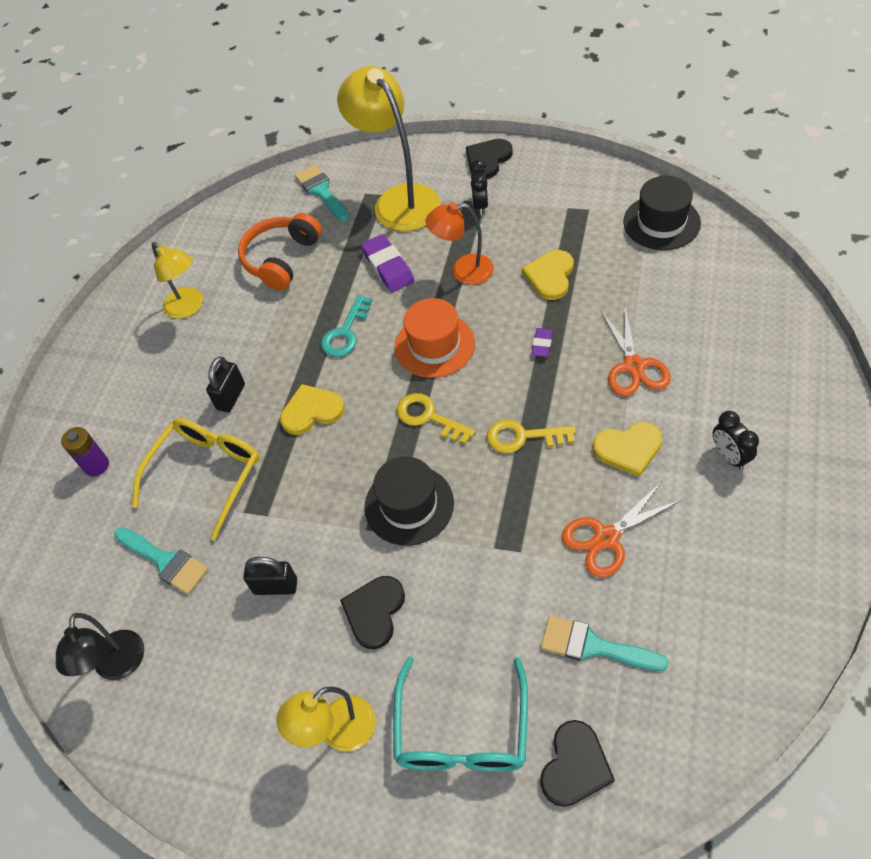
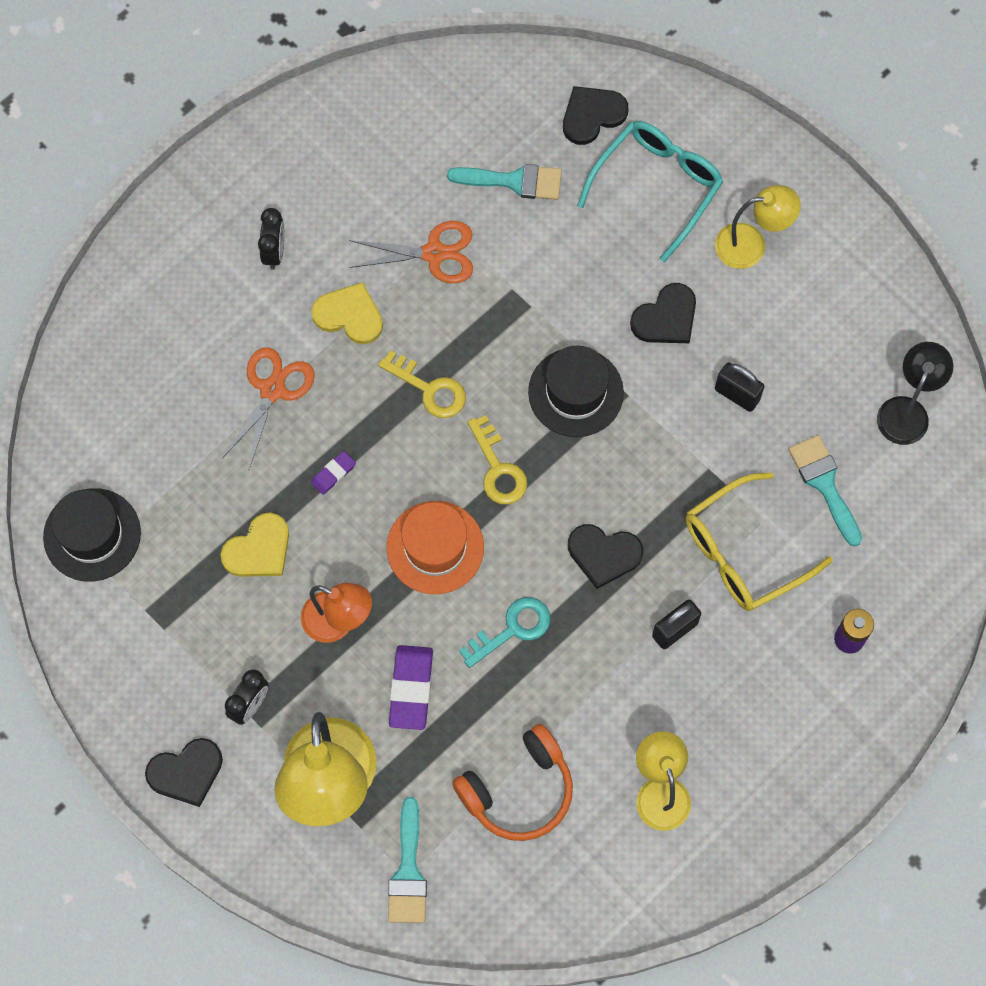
camera: 155 degrees left, 15 degrees up
yellow heart [280,384,345,435] -> black heart [568,524,643,589]
turquoise brush [541,616,668,671] -> turquoise brush turned 45 degrees counterclockwise [447,164,562,200]

